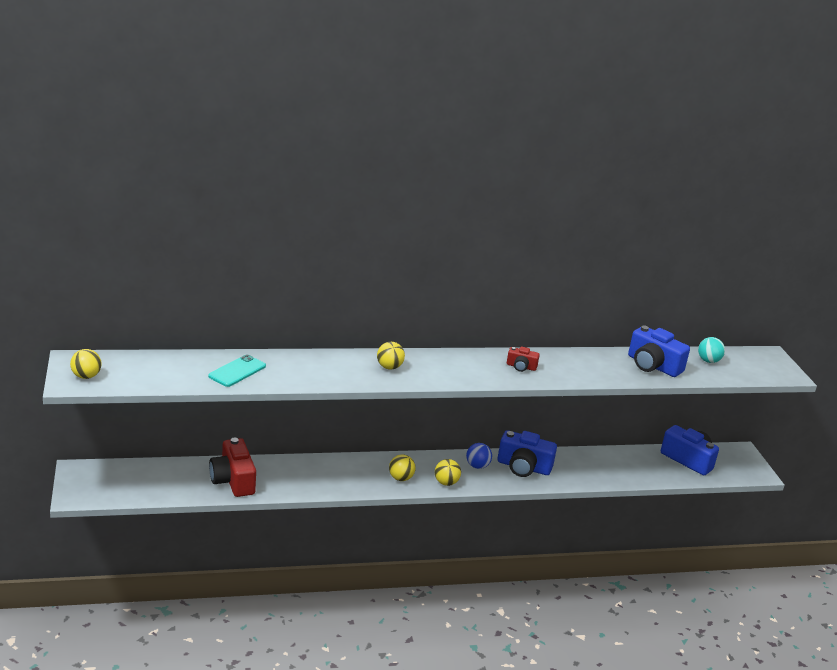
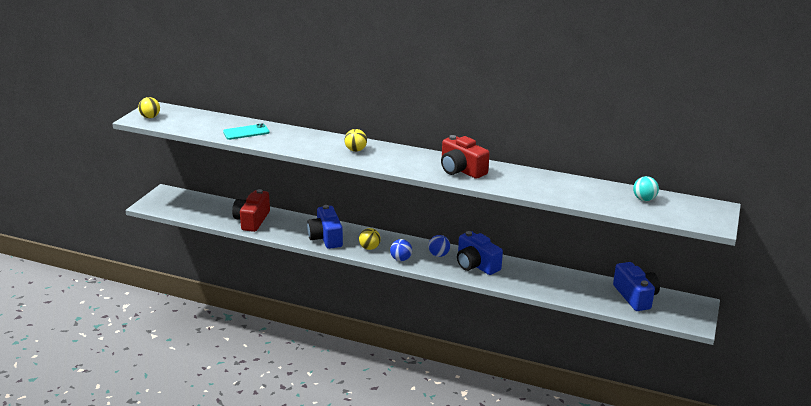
camera: 35 degrees right, 0 degrees up
yellow ball [435,459,461,486] -> blue ball [390,239,412,261]
red camera [507,347,540,372] -> red camera [441,135,489,179], size x1.90
blue camera [628,325,690,377] -> blue camera moved to [307,205,343,249]

